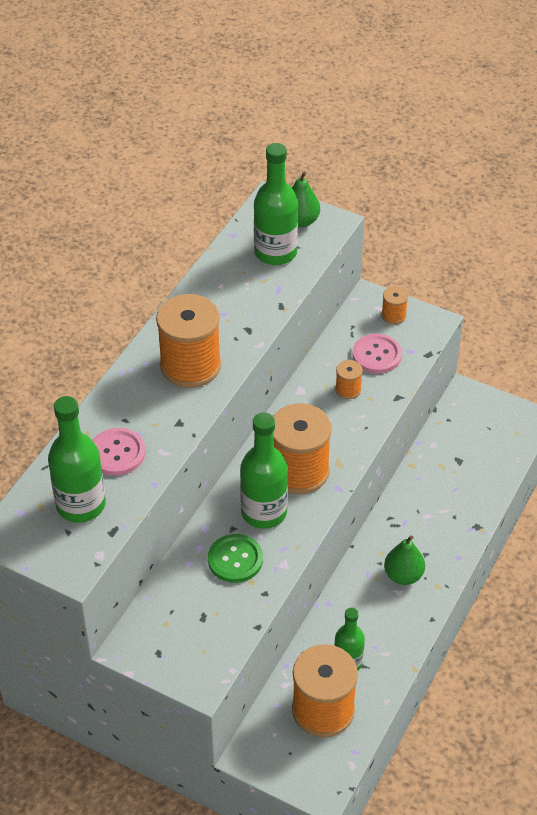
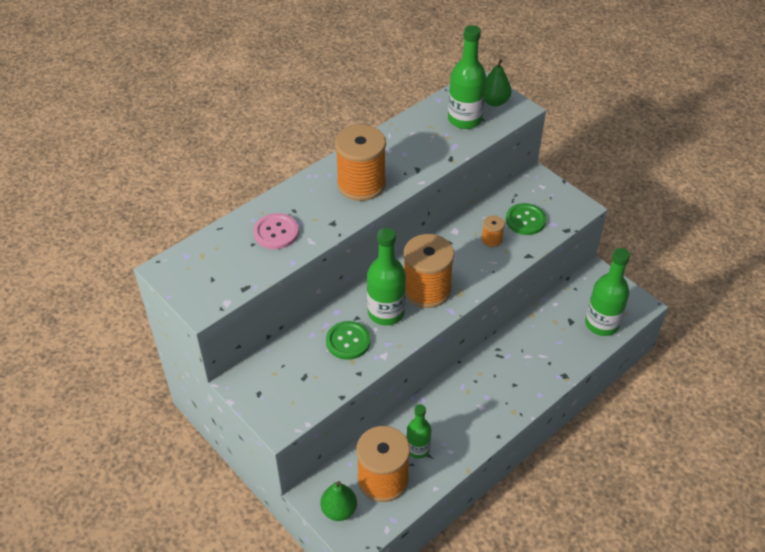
camera: 20 degrees right, 0 degrees up
green bottle [48,396,106,523] -> green bottle moved to [585,248,630,336]
pink button [352,334,402,374] -> green button [506,203,546,235]
orange spool [381,286,408,324] -> none
green pear [384,535,425,585] -> green pear moved to [320,481,357,521]

